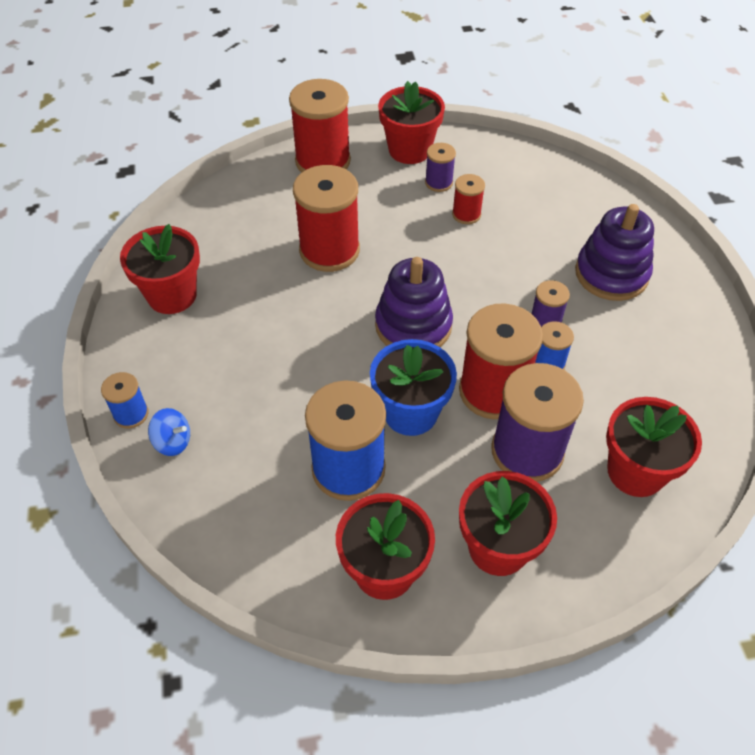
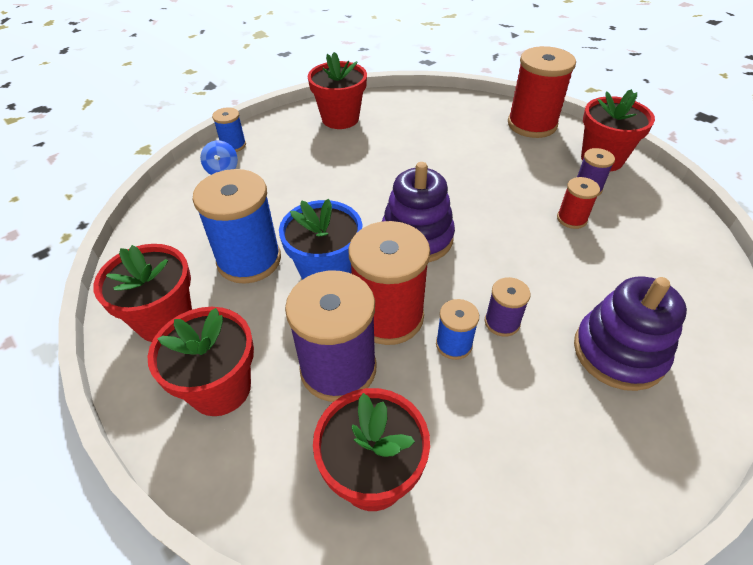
camera: 60 degrees right, 5 degrees down
red spool [293,165,360,272] -> none

